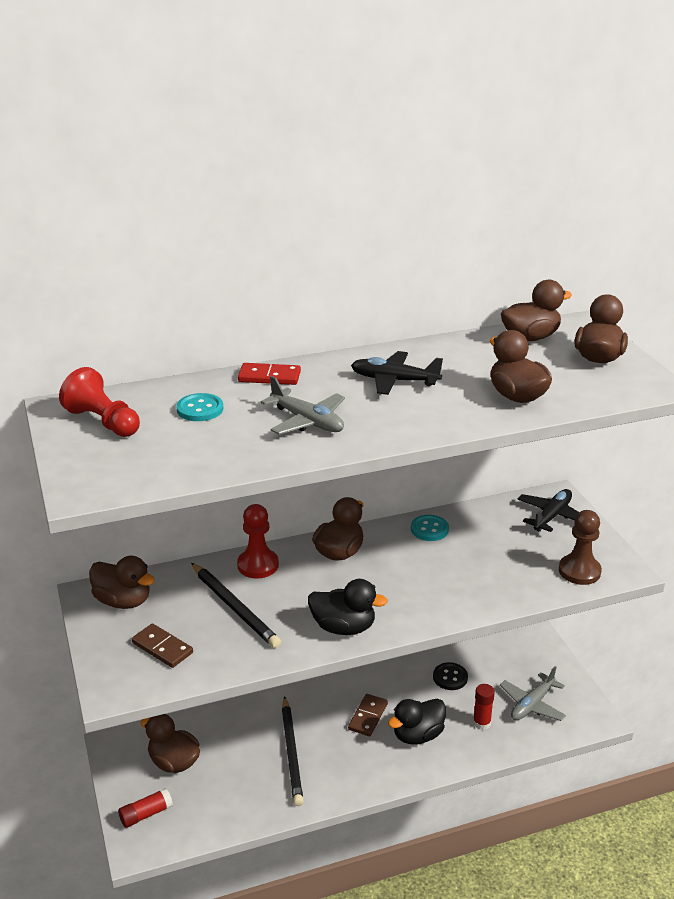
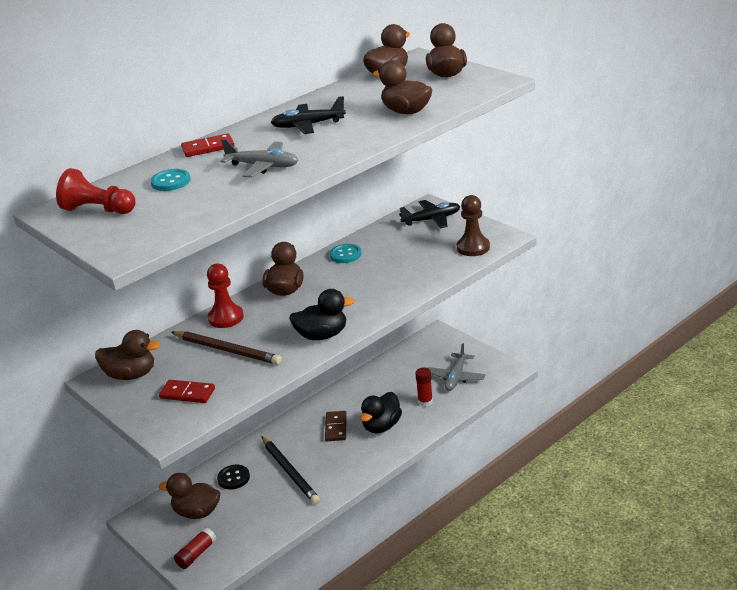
camera: 20 degrees left, 0 degrees up
brown domino [132,624,193,668] -> red domino [159,380,215,403]
black pencil [191,563,281,648] -> brown pencil [171,331,282,365]
black button [433,662,468,690] -> black button moved to [217,465,250,489]
black plane [517,489,579,532] -> black plane turned 60 degrees clockwise [399,200,460,228]

